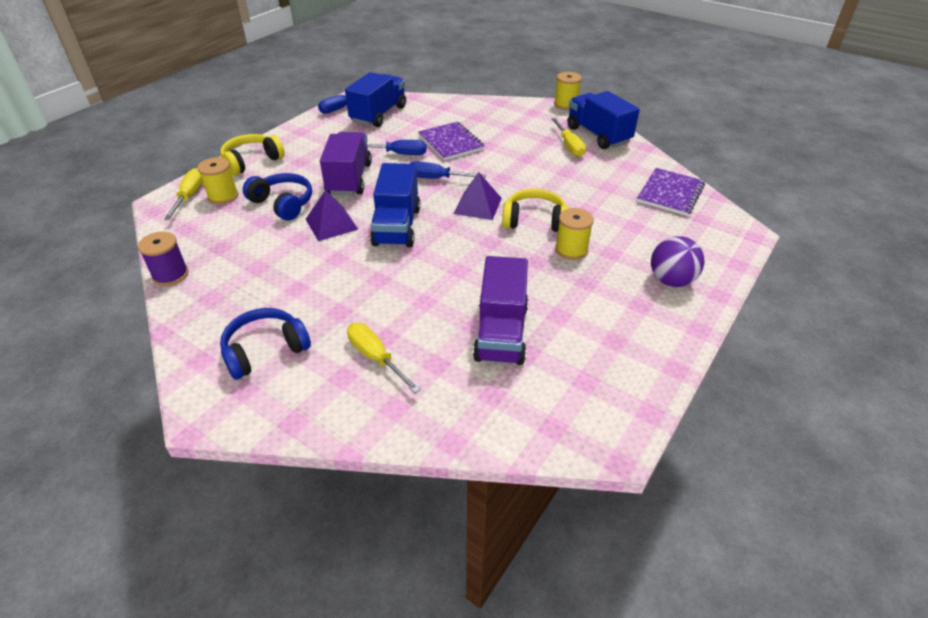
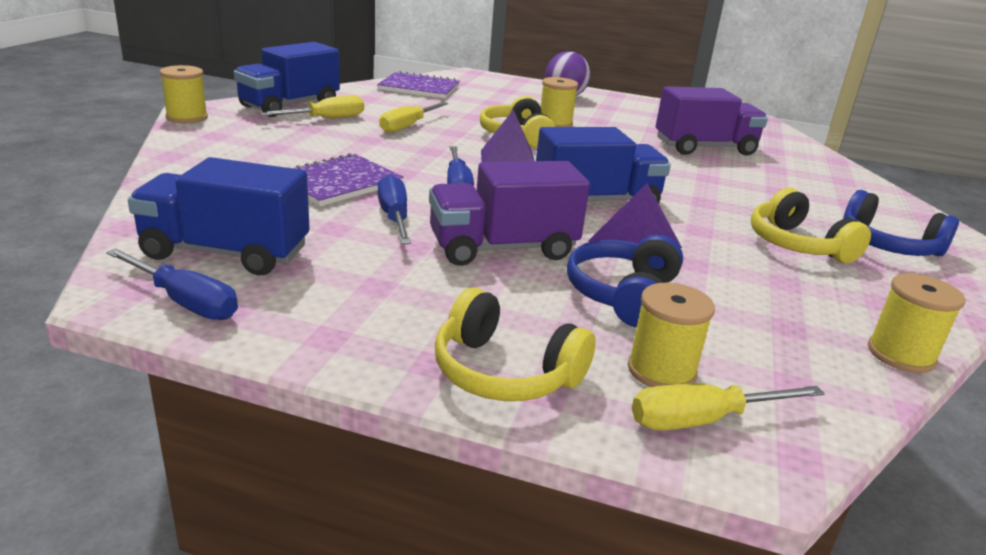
camera: 110 degrees left, 15 degrees down
purple spool [138,231,189,286] -> yellow spool [868,273,966,373]
yellow screwdriver [347,323,421,393] -> yellow screwdriver moved to [379,102,448,133]
none -> yellow headphones [751,188,871,263]

